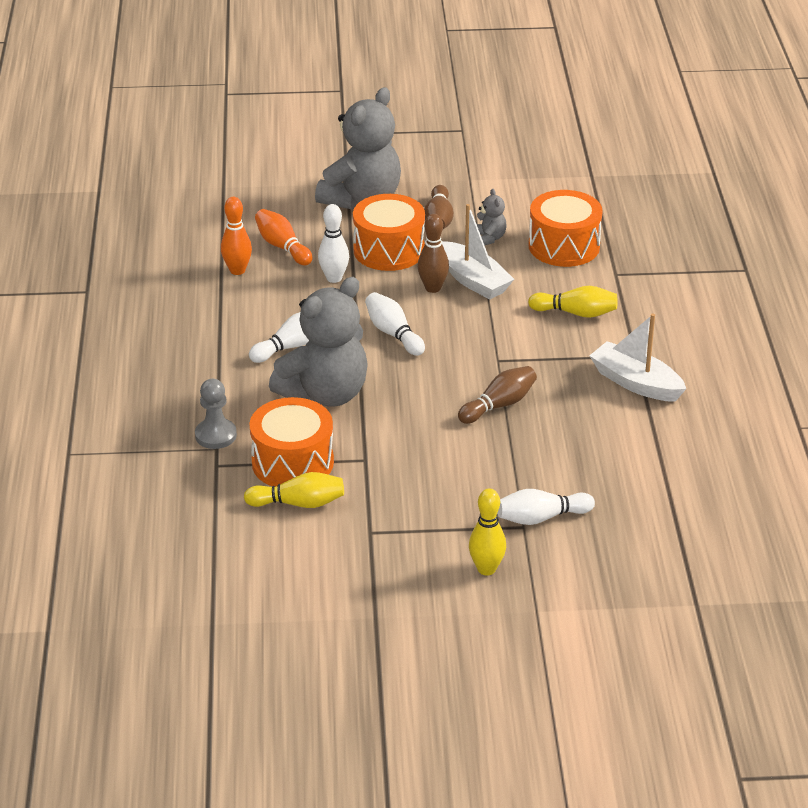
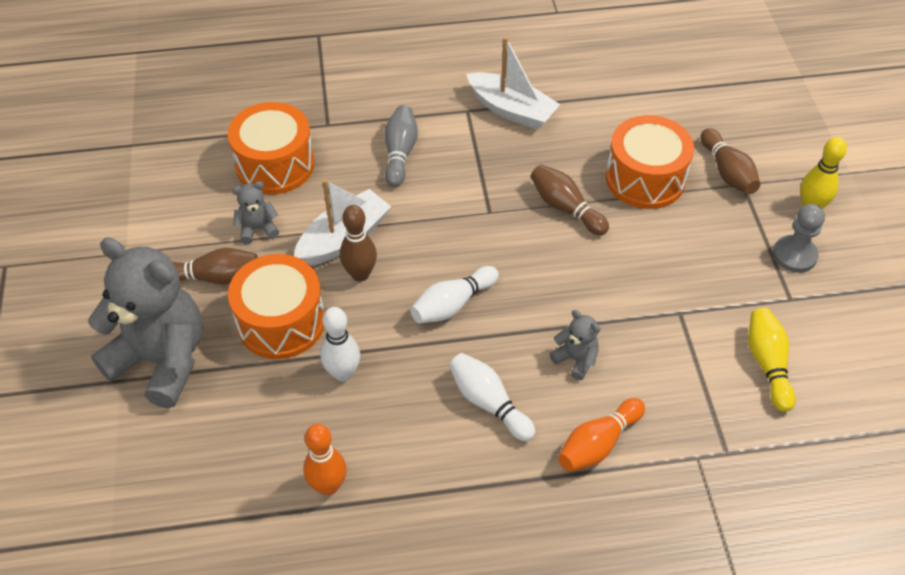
camera: 95 degrees left, 15 degrees up
grey pawn [195,379,237,449] -> grey pawn moved to [773,204,825,273]
orange drum [249,397,334,487] -> orange drum moved to [606,115,694,209]
orange bowling pin [255,209,312,265] -> orange bowling pin moved to [558,398,645,472]
grey teddy bear [269,277,368,407] -> grey teddy bear [549,310,600,380], size x0.42
white bowling pin [497,489,595,525] -> brown bowling pin [700,128,760,194]
yellow bowling pin [528,286,618,318] -> grey bowling pin [384,105,418,187]
white boat [589,313,686,402] -> white boat turned 90 degrees counterclockwise [466,37,560,130]

